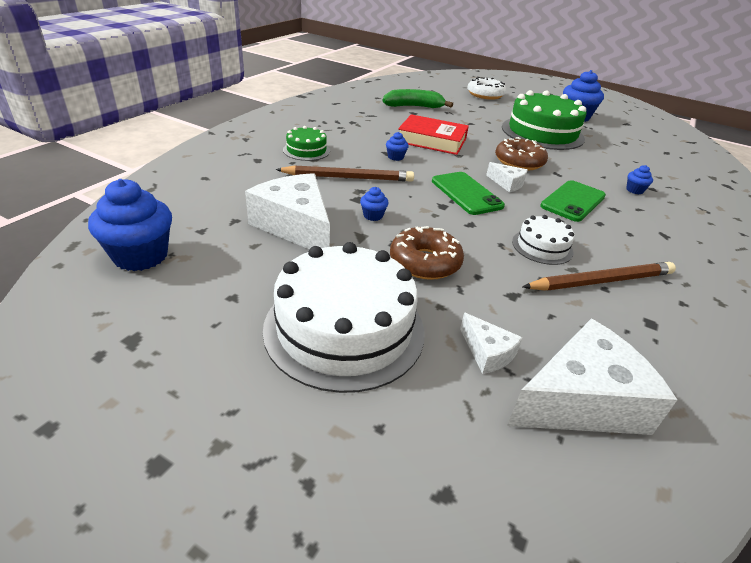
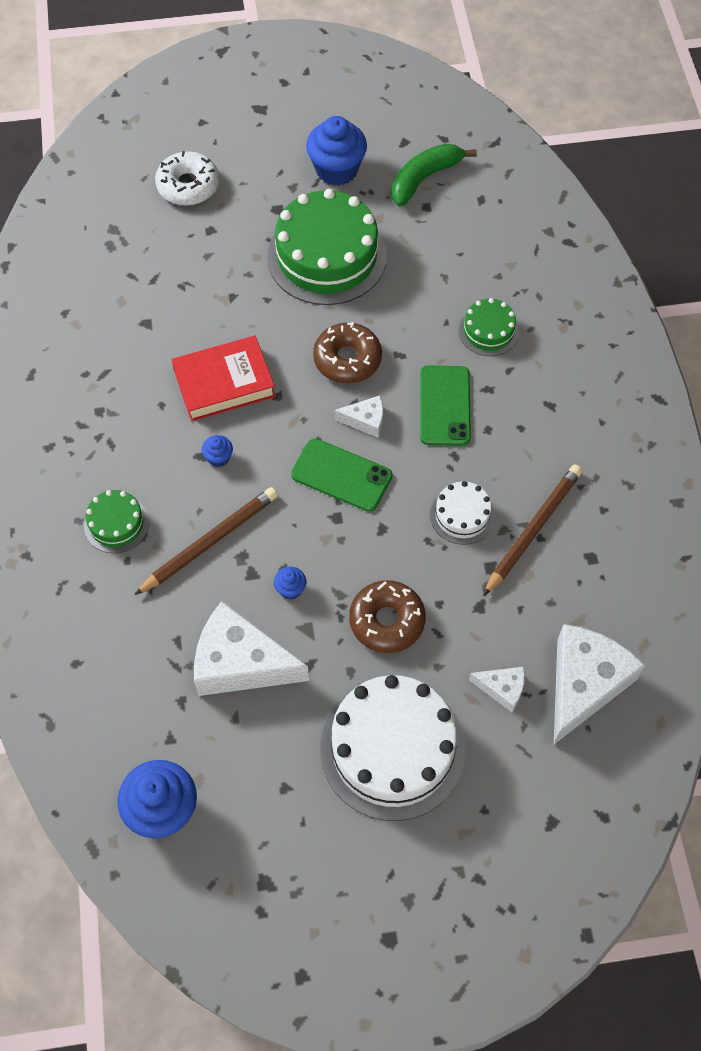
camera: 35 degrees left, 25 degrees up
green banana [383,89,453,108] -> green banana moved to [392,144,477,207]
blue cupcake [626,165,653,194] -> green cake [459,298,519,356]

